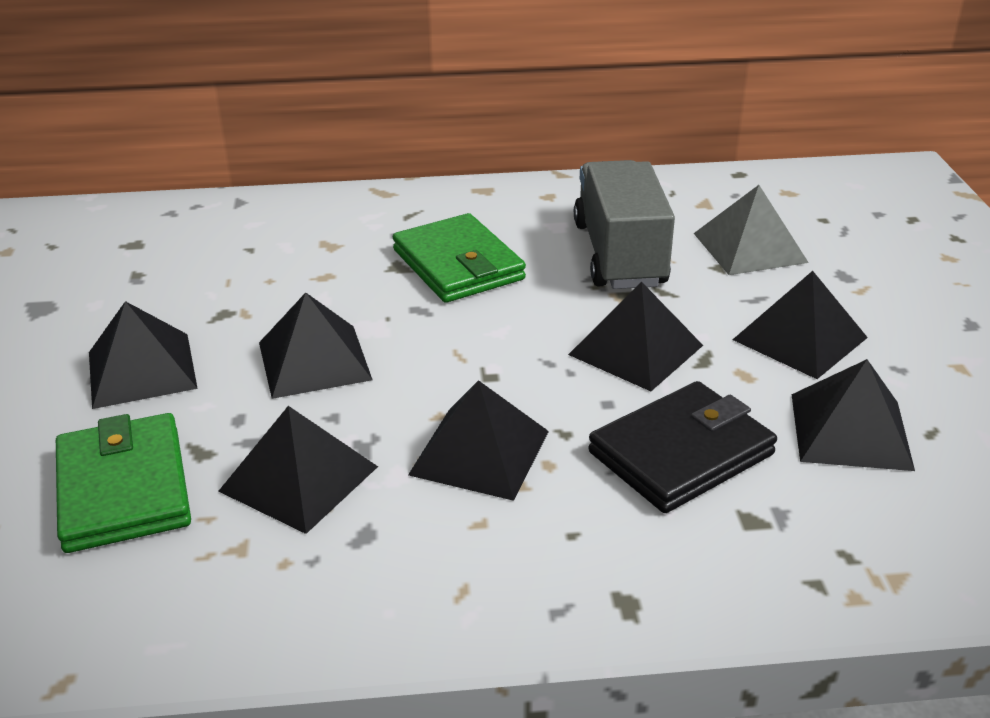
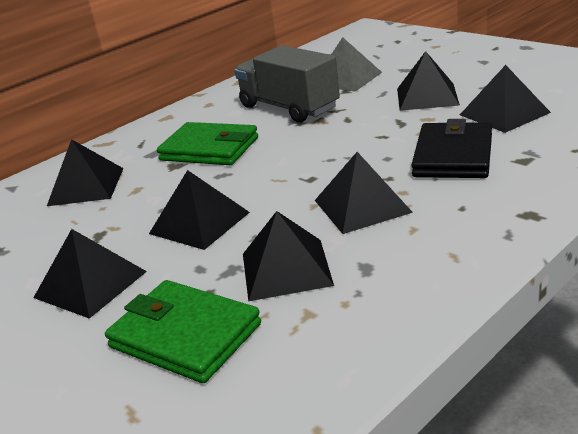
camera: 35 degrees left, 5 degrees down
black pyramid [568,282,703,391] -> black pyramid moved to [47,139,124,206]

